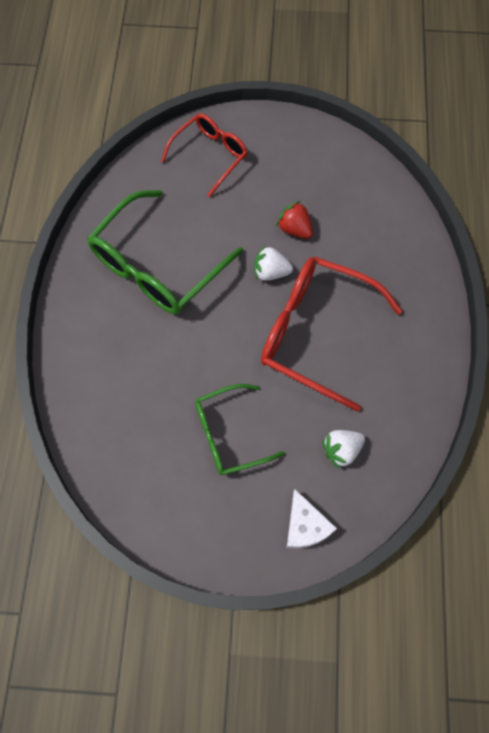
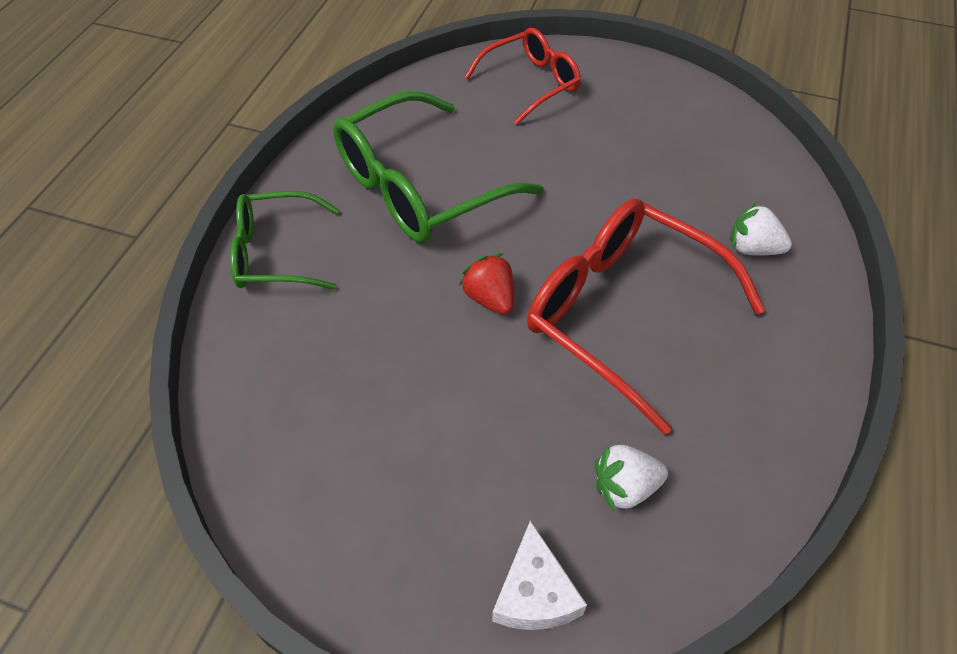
camera: 15 degrees right, 15 degrees down
green glasses [195,384,285,475] -> green glasses moved to [230,191,339,290]
white strawberry [254,245,293,281] -> white strawberry moved to [730,202,792,255]
red strawberry [276,201,313,239] -> red strawberry moved to [459,253,514,315]

